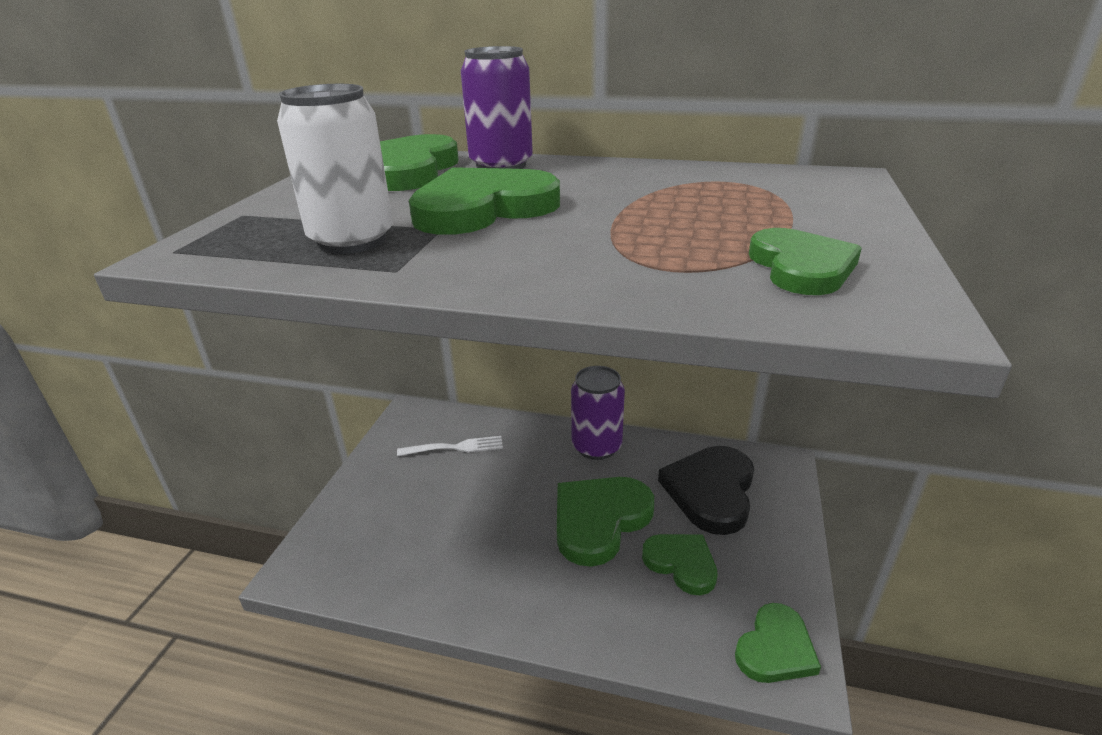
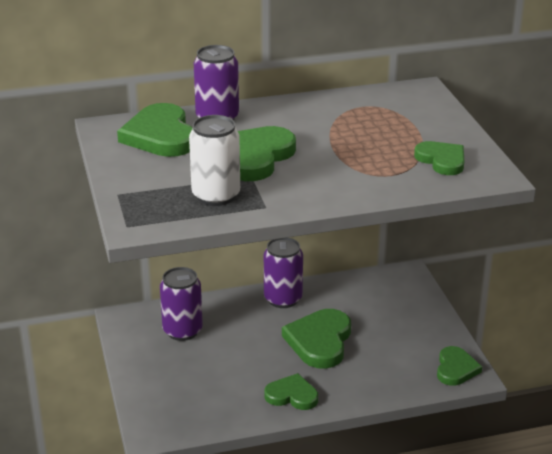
camera: 30 degrees left, 0 degrees up
white fork [397,436,503,457] -> purple can [160,267,203,341]
green heart [642,534,718,595] -> green heart moved to [264,373,318,410]
black heart [658,446,754,535] -> none

